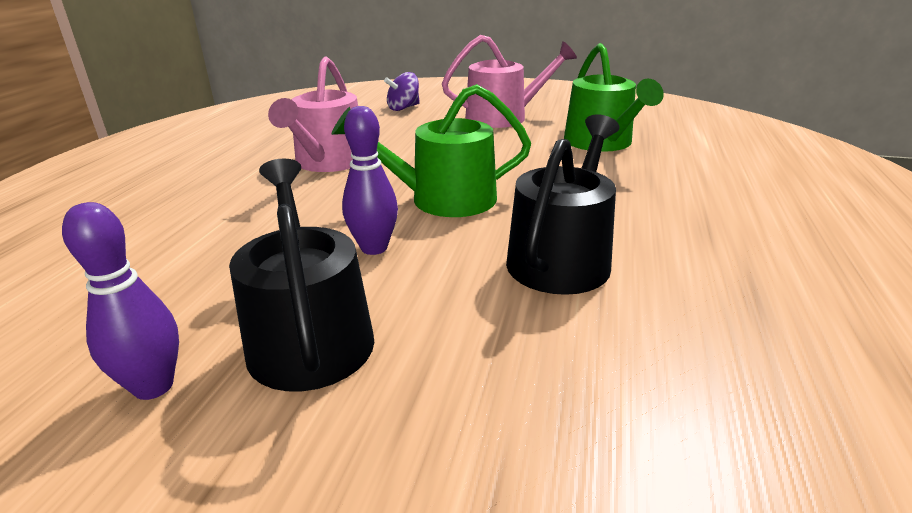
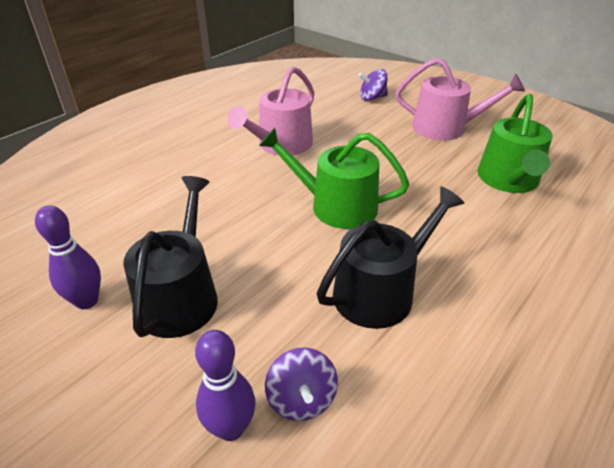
camera: 25 degrees right, 10 degrees up
purple bowling pin [342,106,398,255] -> purple bowling pin moved to [195,330,256,441]
none -> purple spinning top [265,347,338,421]

